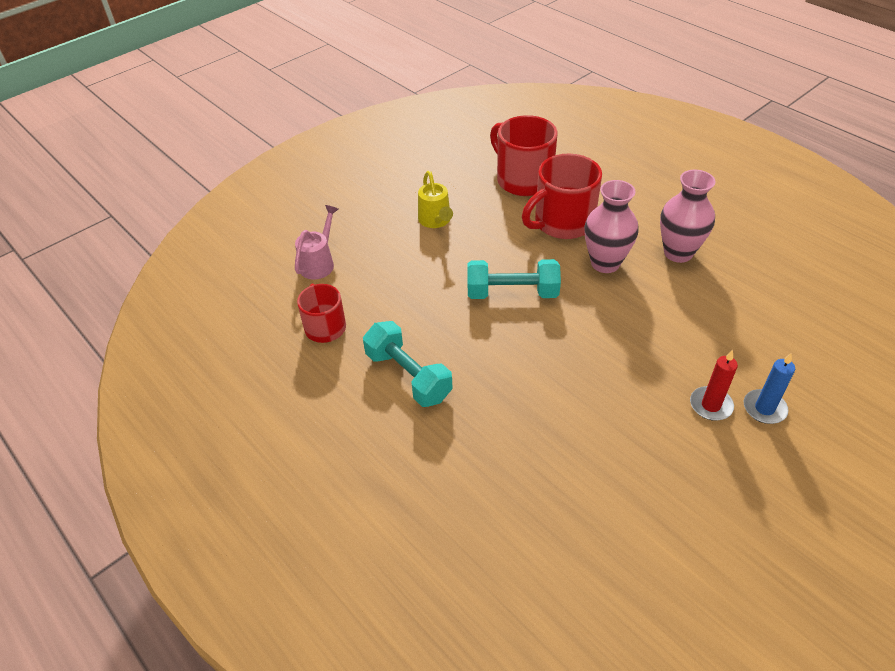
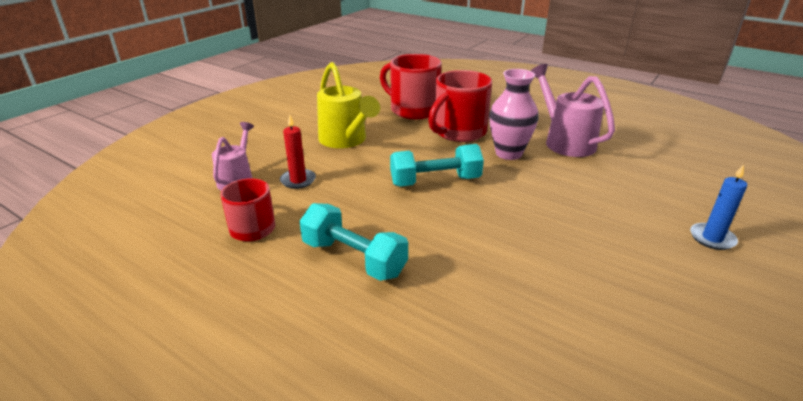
camera: 15 degrees left, 15 degrees down
yellow watering can [418,171,453,228] -> yellow watering can [317,62,380,148], size x1.58
pink vase [660,170,716,263] -> pink watering can [531,64,615,157]
red candle [690,350,738,421] -> red candle moved to [280,115,316,189]

